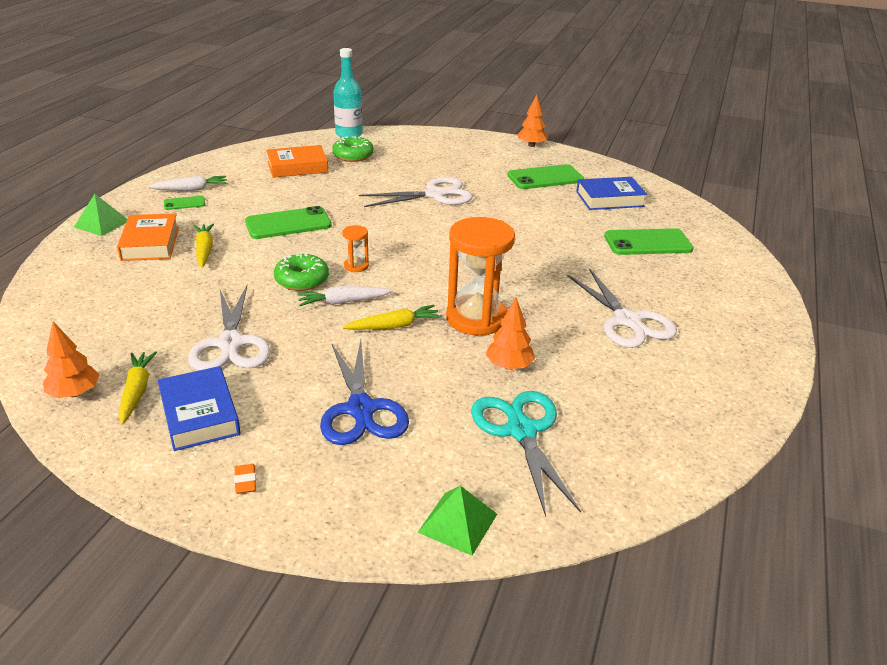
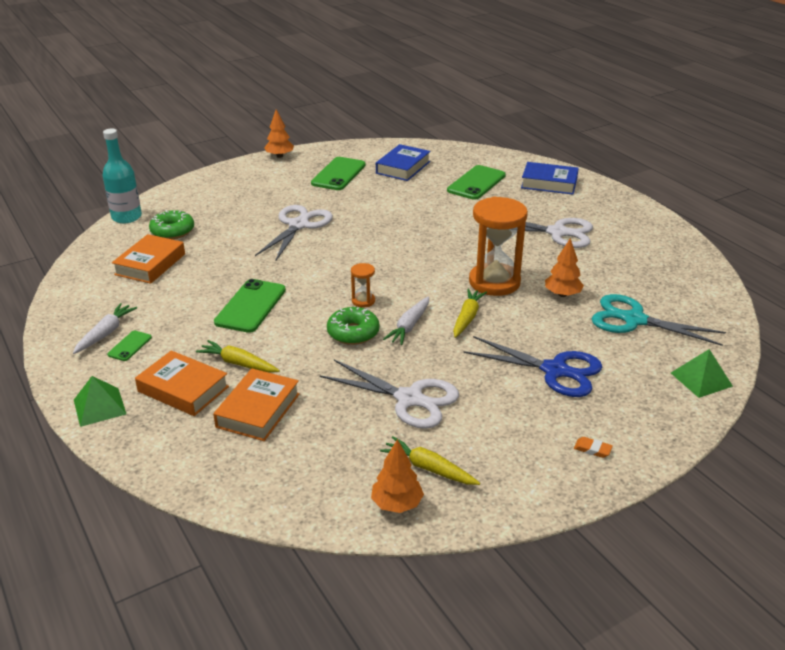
camera: 50 degrees left, 0 degrees up
blue book [158,366,241,451] -> blue book moved to [521,162,579,195]
none -> orange book [213,369,300,441]

